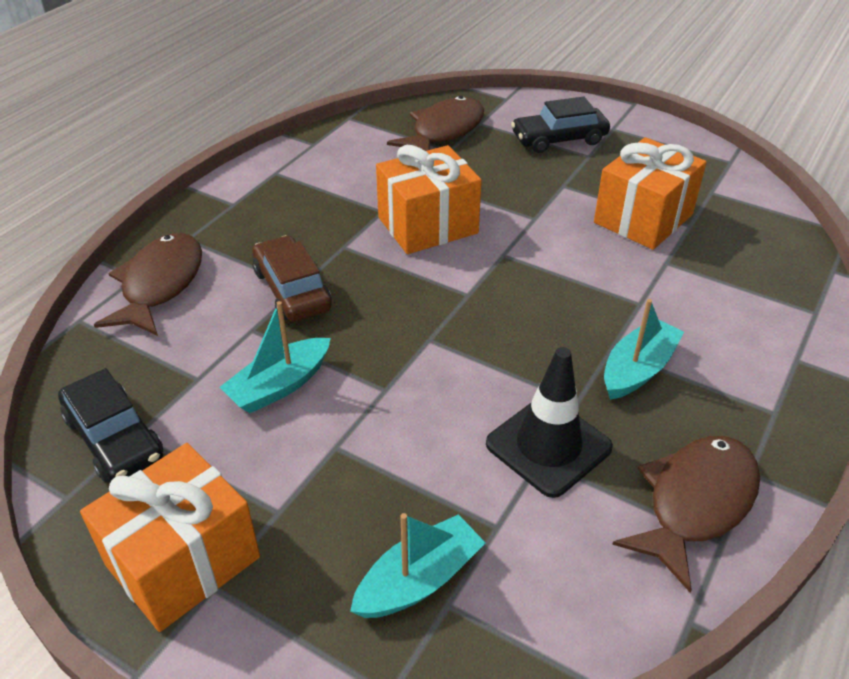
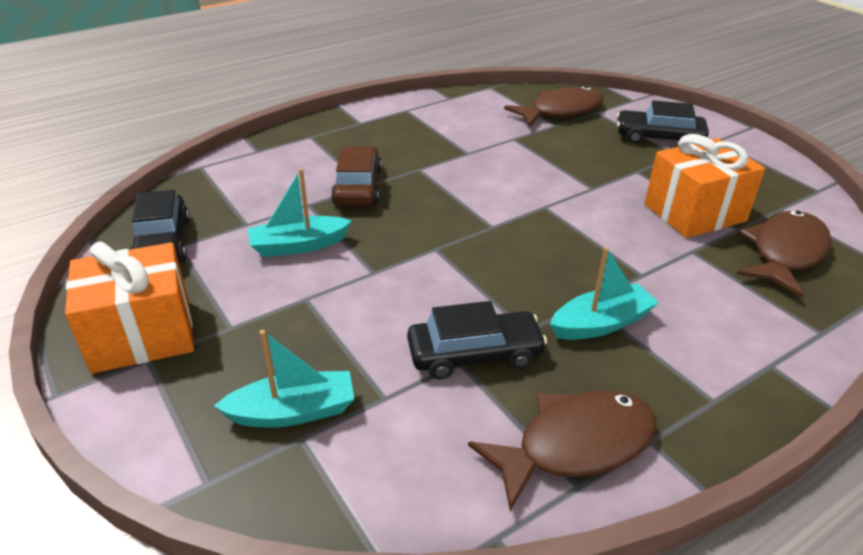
camera: 25 degrees right, 5 degrees down
brown fish [94,233,202,336] -> brown fish moved to [737,211,832,298]
orange gift [376,145,482,254] -> none
black traffic cone [486,347,613,498] -> black car [407,301,547,379]

